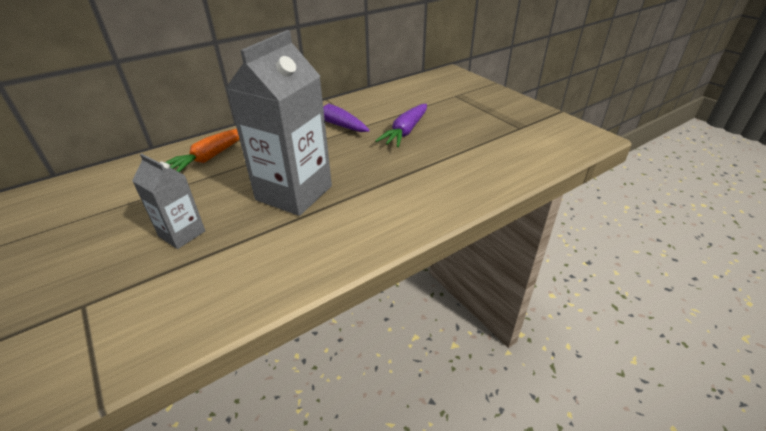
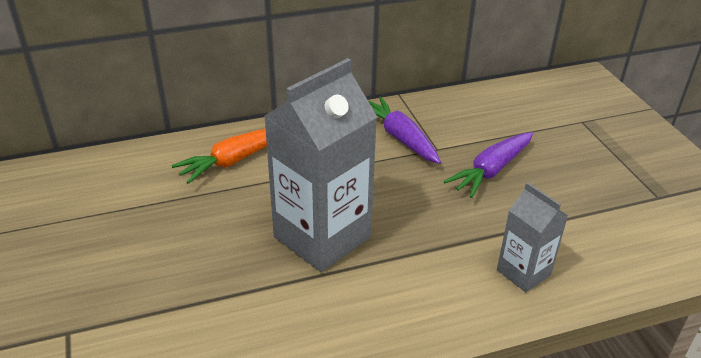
camera: 15 degrees right, 0 degrees up
grey carton [132,153,205,249] -> grey carton moved to [497,182,568,292]

